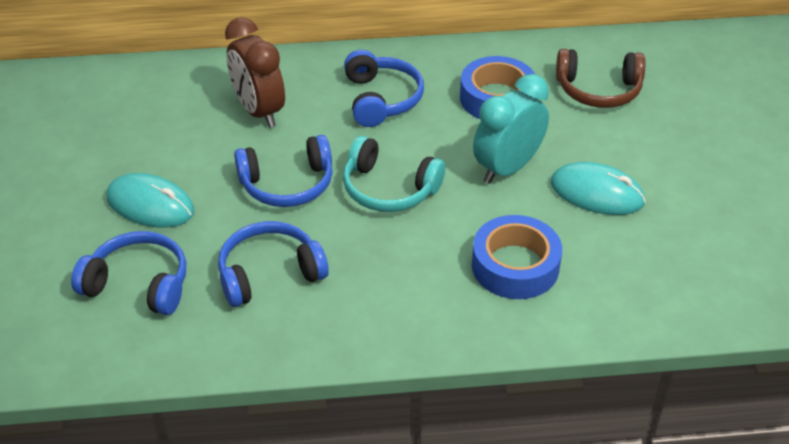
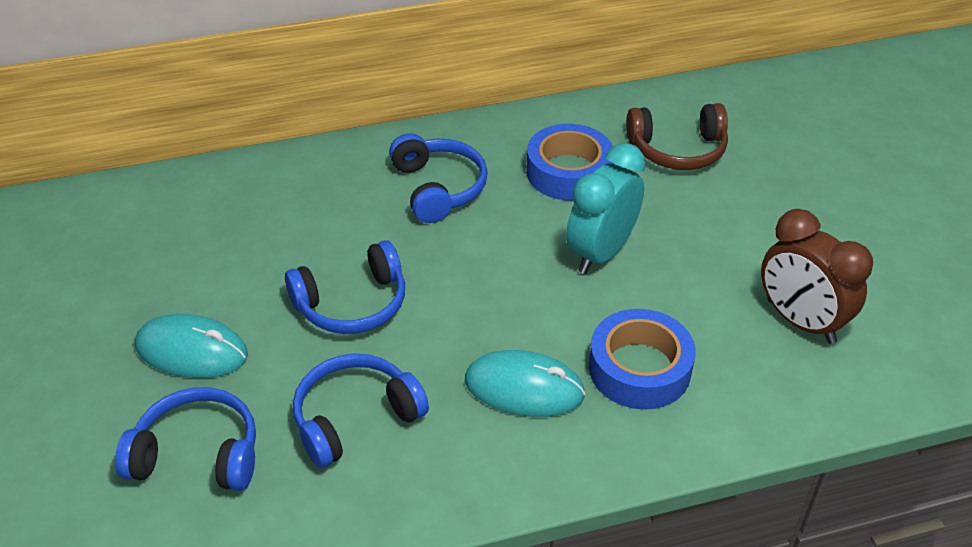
camera: 10 degrees left, 0 degrees up
brown clock [225,17,285,128] -> brown clock moved to [761,209,873,344]
turquoise headphones [343,136,445,212] -> none
turquoise mouse [550,162,646,215] -> turquoise mouse moved to [465,350,586,417]

